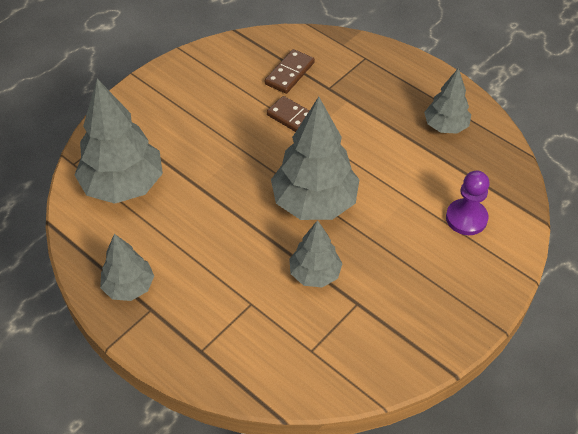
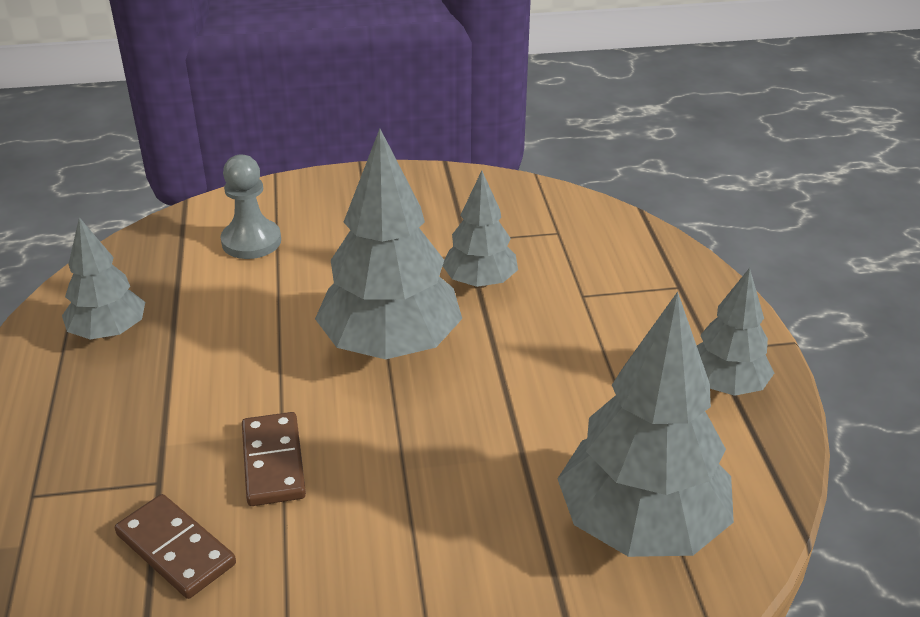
camera: 140 degrees left, 15 degrees down
brown domino [265,49,315,94] -> brown domino turned 60 degrees clockwise [115,494,236,599]
purple pawn [446,171,490,235] -> grey pawn [221,154,281,259]

